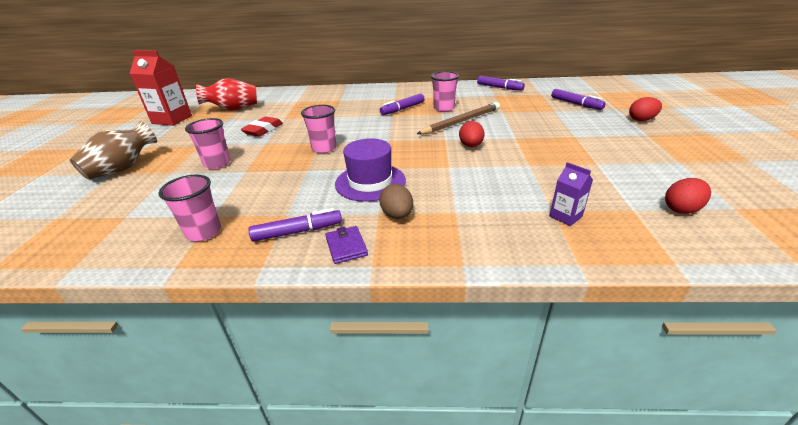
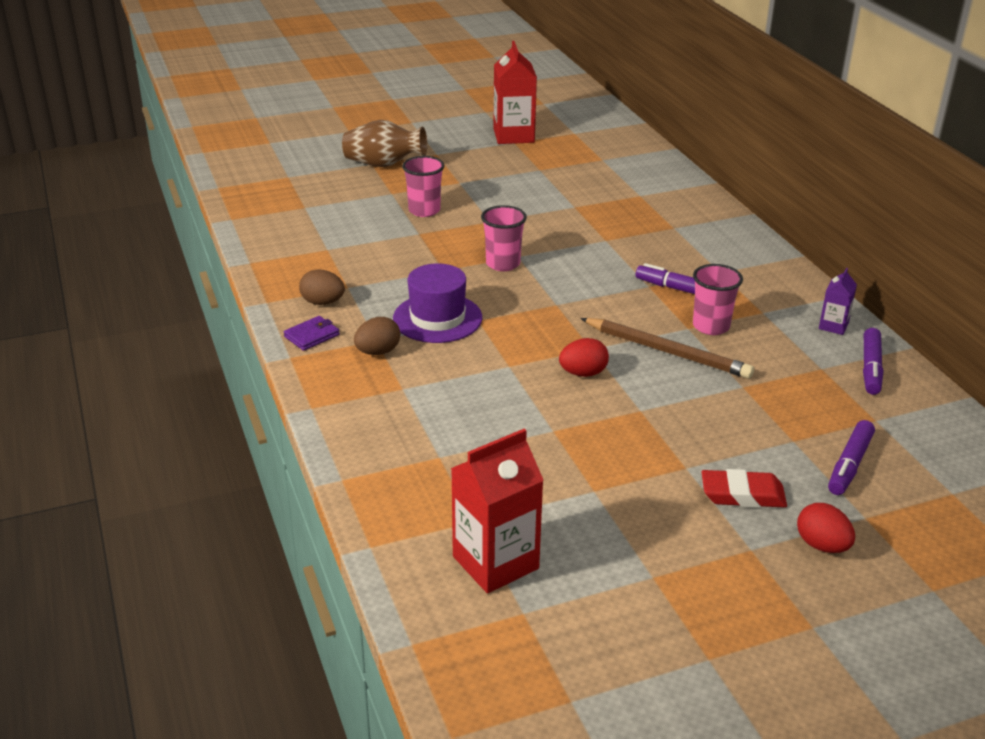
camera: 65 degrees right, 0 degrees up
pink cup [159,175,221,241] -> none
red vase [196,78,257,111] -> none
red eraser [241,116,283,136] -> red eraser moved to [702,469,787,508]
purple marker [248,208,342,242] -> brown egg [299,269,345,305]
purple carton [550,162,593,226] -> purple carton moved to [819,268,857,335]
red egg [665,178,711,214] -> red carton [451,429,544,593]

